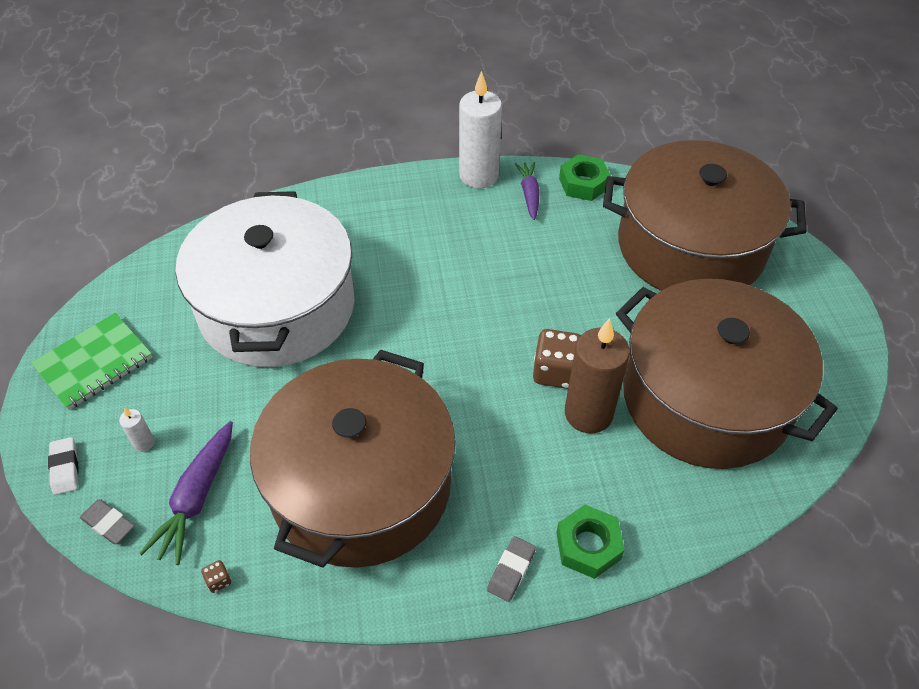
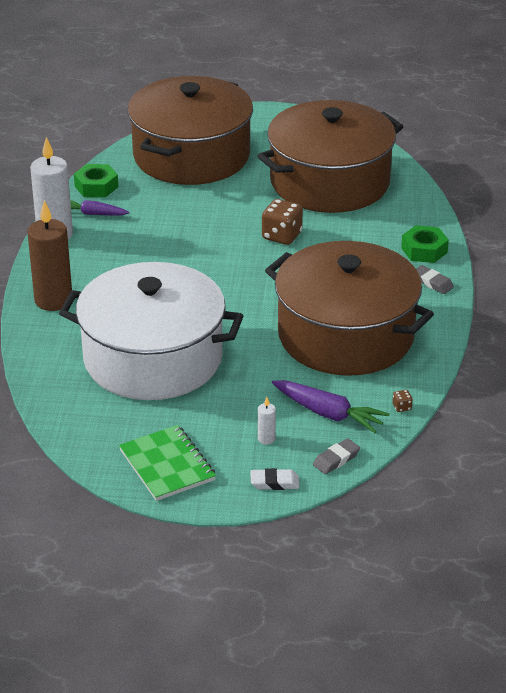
camera: 75 degrees left, 15 degrees down
brown candle [565,318,630,434] -> brown candle moved to [27,200,72,311]

